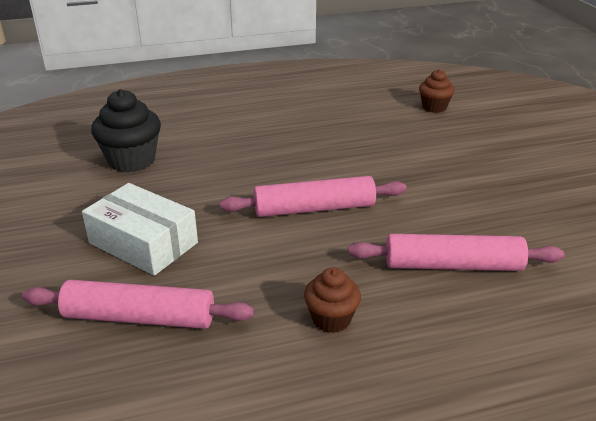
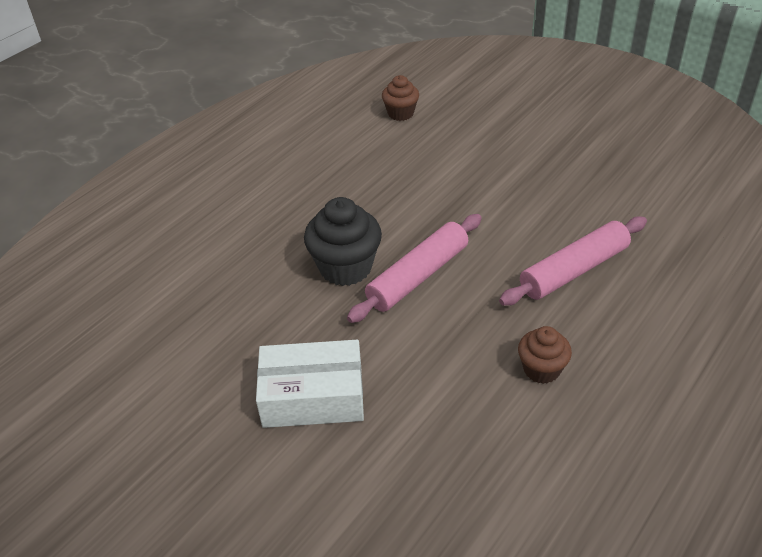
camera: 35 degrees left, 10 degrees up
pink rolling pin [22,280,254,329] -> none
black cupcake [91,89,161,172] -> black cupcake moved to [304,197,382,286]

